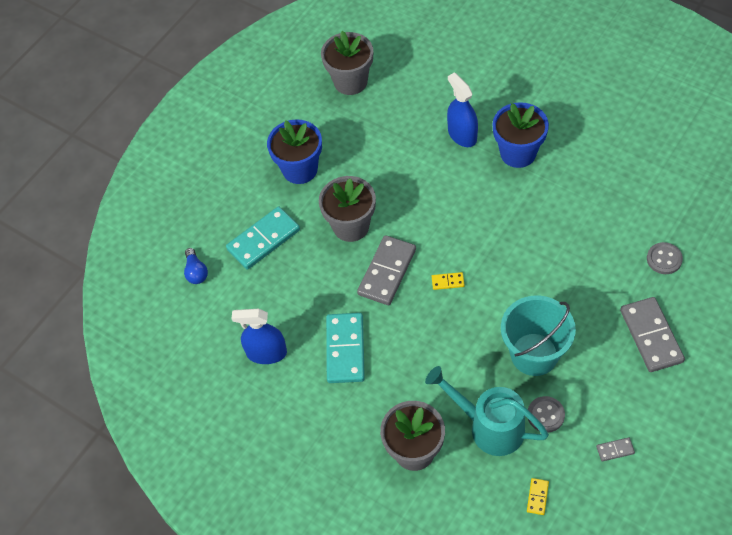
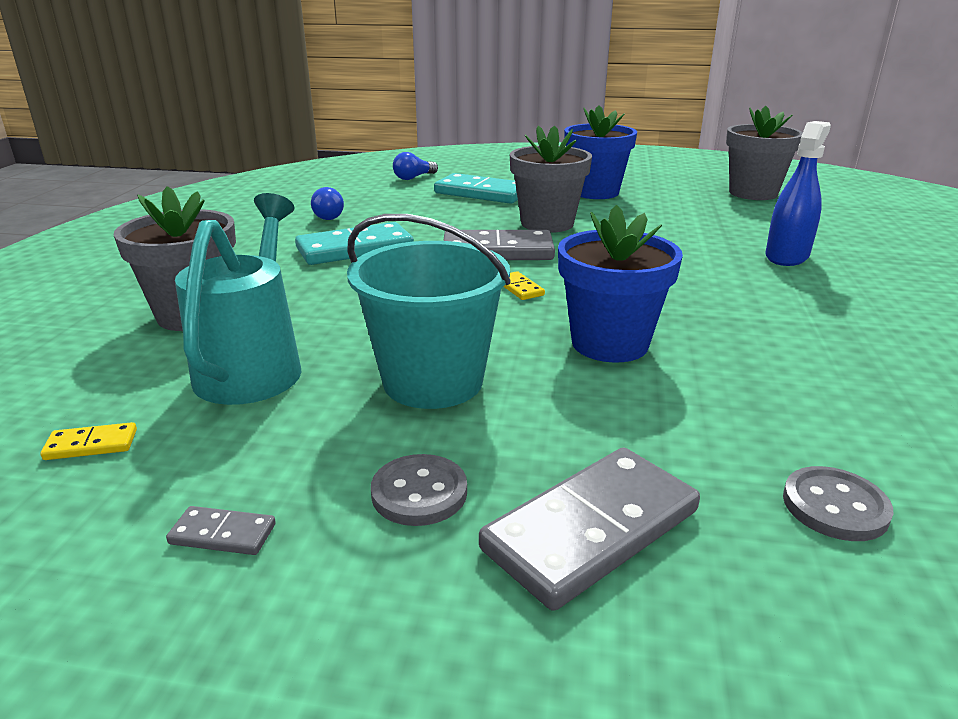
camera: 60 degrees right, 30 degrees down
blue spray bottle [231,309,287,364] -> blue light bulb [311,187,344,220]
blue flower pot [493,102,549,168] -> blue flower pot moved to [558,205,683,362]
grey button [528,396,565,433] -> grey button moved to [371,454,467,526]
grey domino [596,437,635,462] -> grey domino turned 45 degrees counterclockwise [166,506,276,555]

